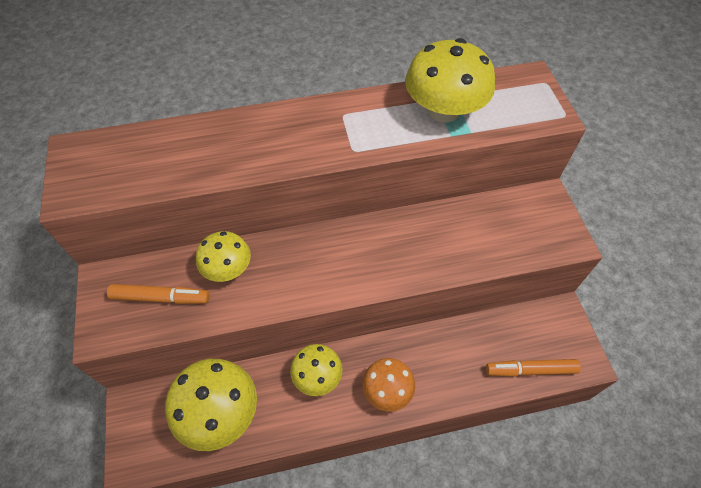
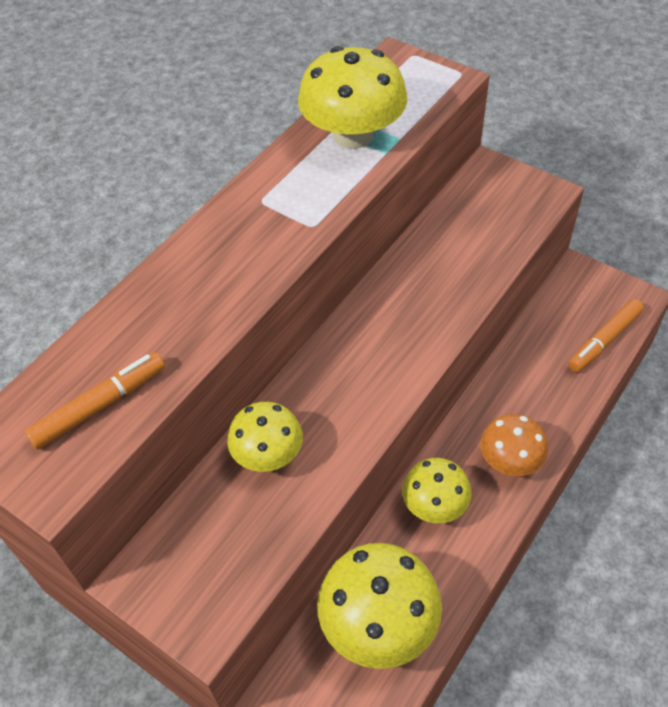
camera: 40 degrees left, 5 degrees down
orange marker [107,284,209,304] -> orange marker moved to [25,352,165,450]

